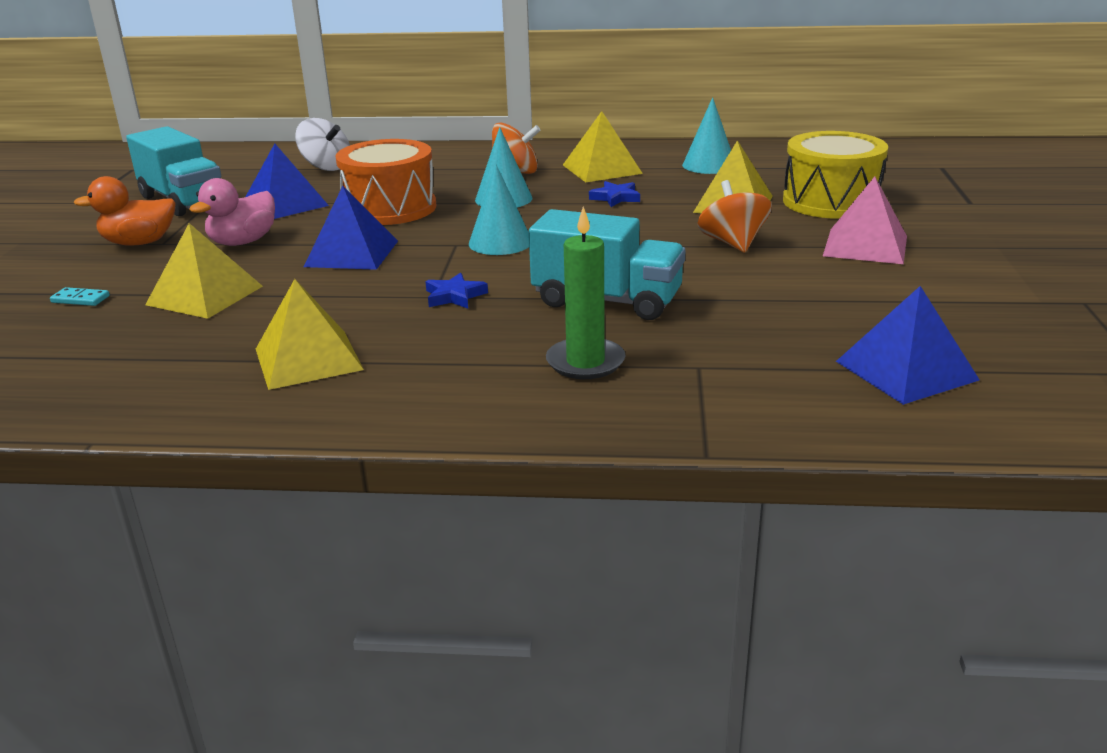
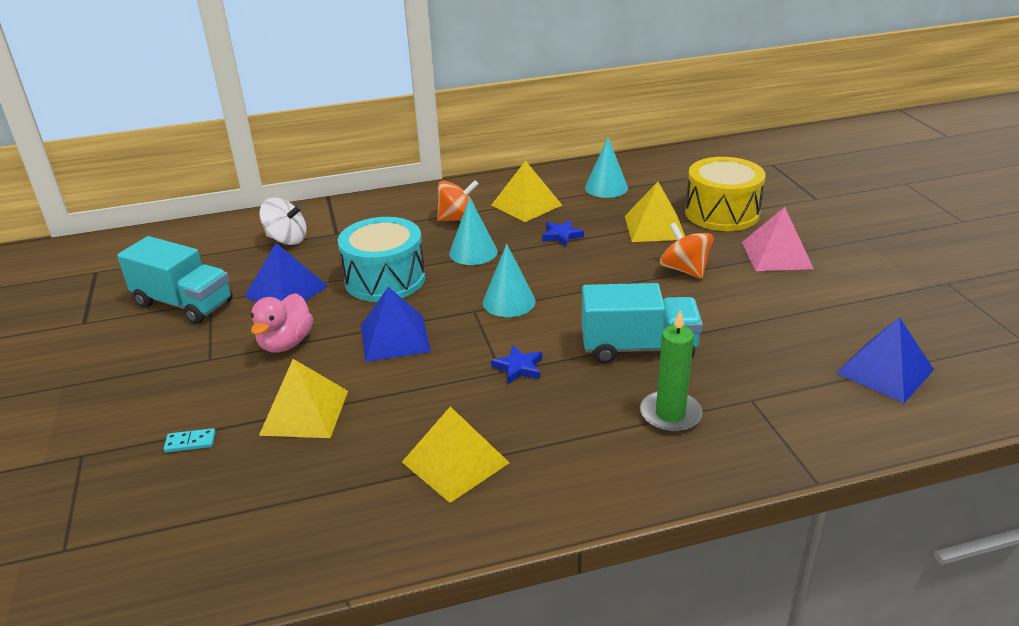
camera: 20 degrees left, 5 degrees up
orange duck [74,176,176,245] -> none
orange drum [336,139,436,225] -> turquoise drum [338,217,425,302]

